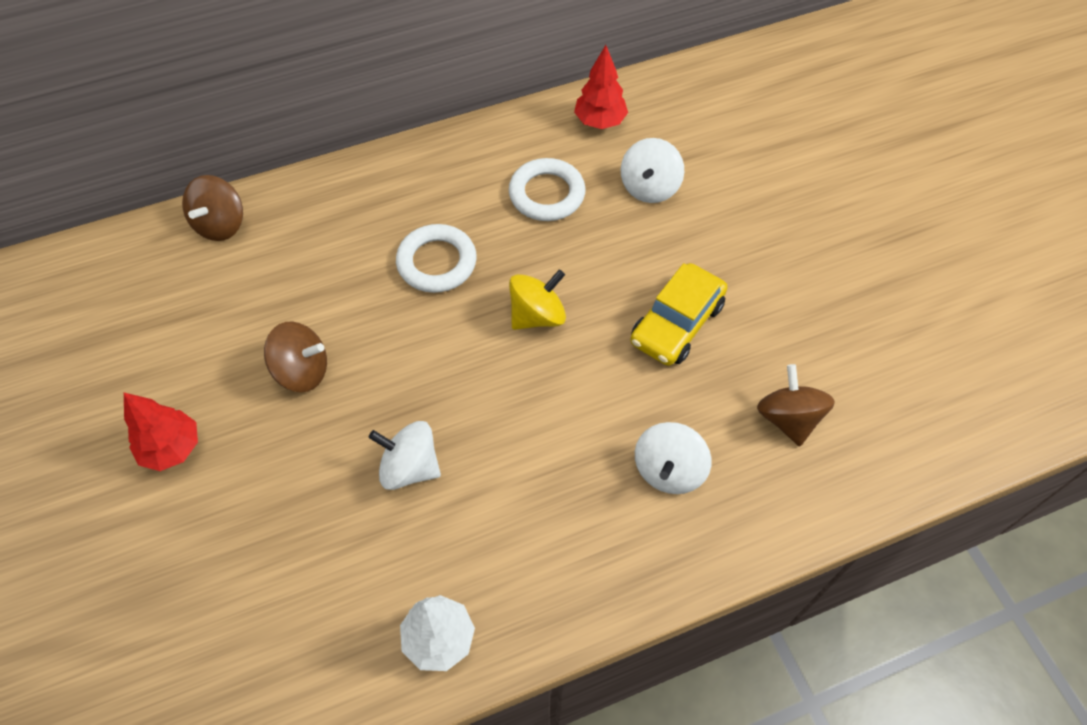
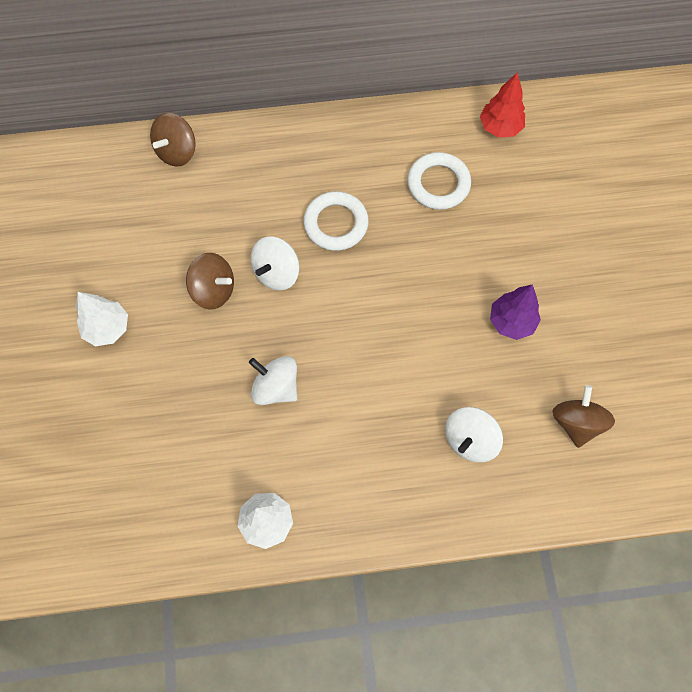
camera: 15 degrees right, 10 degrees up
red tree [124,393,198,471] -> white tree [76,292,128,346]
yellow spinning top [509,269,566,330] -> none
white spinning top [621,138,684,203] -> white spinning top moved to [251,237,300,291]
yellow car [630,263,727,366] -> purple tree [490,284,541,340]

